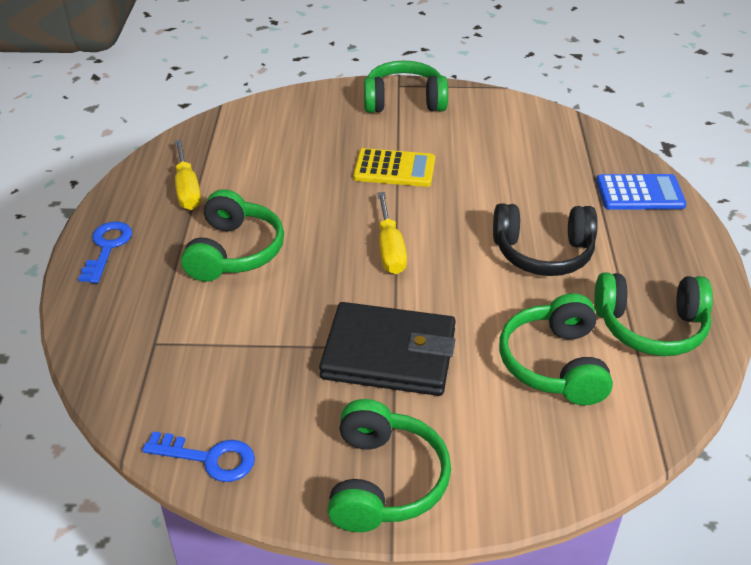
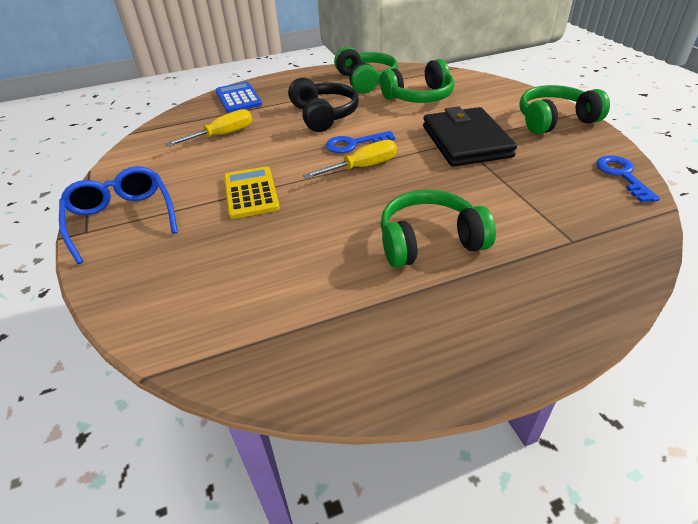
camera: 110 degrees left, 0 degrees up
blue key [78,221,132,283] -> blue key moved to [326,131,395,153]
yellow screwdriver [175,140,201,210] -> yellow screwdriver moved to [165,109,252,146]
green headphones [364,61,448,113] -> blue glasses [59,166,178,264]

